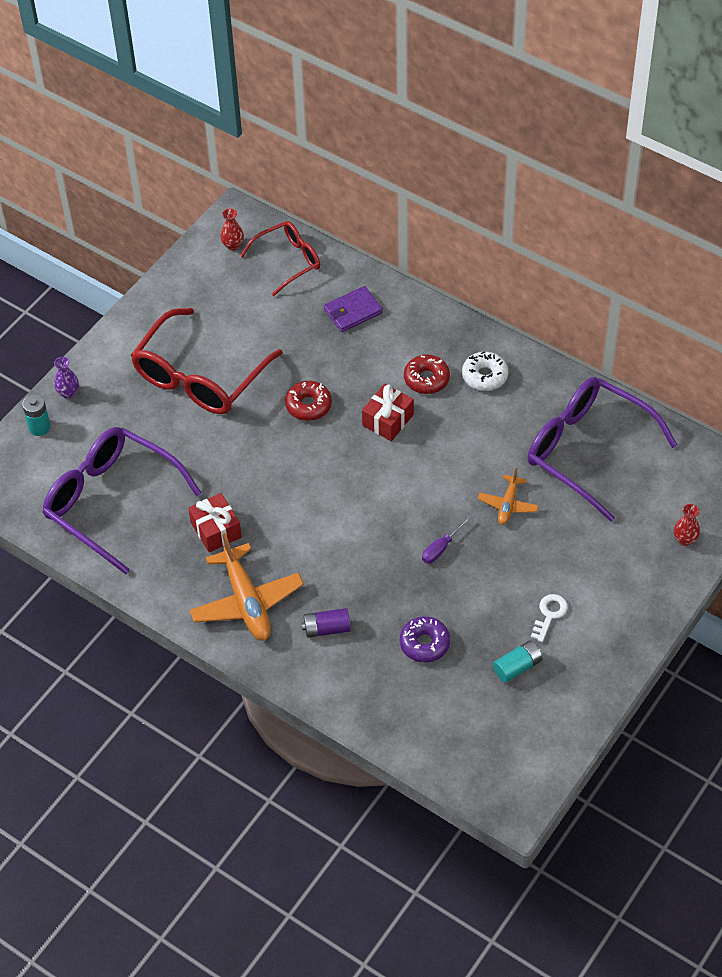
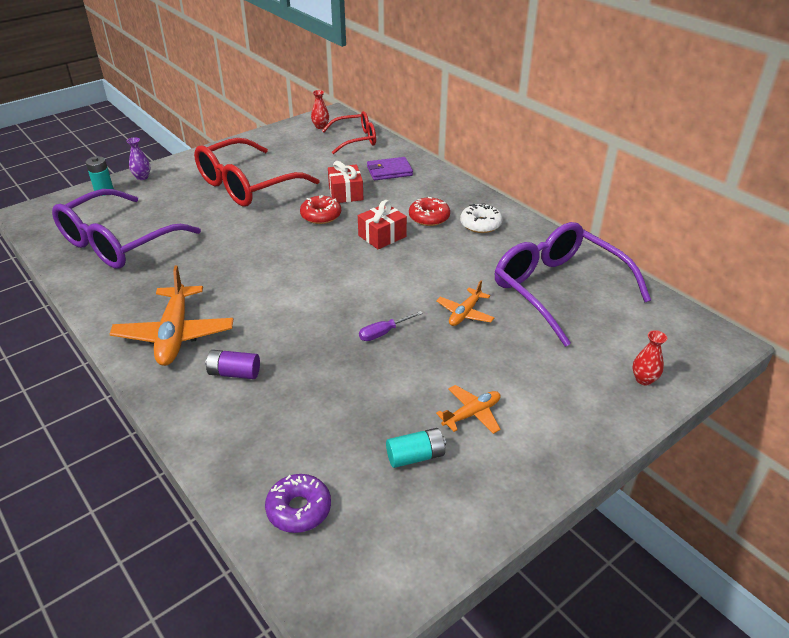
camera: 15 degrees right, 15 degrees down
purple glasses [43,427,201,574] -> purple glasses turned 105 degrees counterclockwise [52,189,201,269]
red gift [188,493,242,552] -> red gift moved to [328,161,363,203]
purple donut [400,616,450,663] -> purple donut moved to [265,474,331,533]
white key [531,594,568,642] -> orange plane [436,385,501,434]

